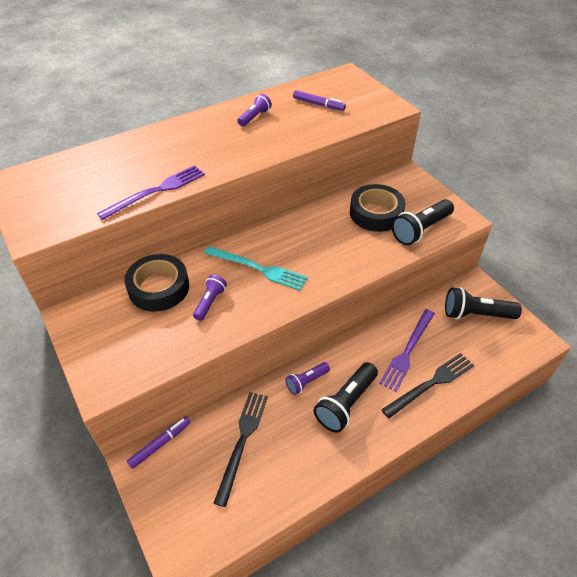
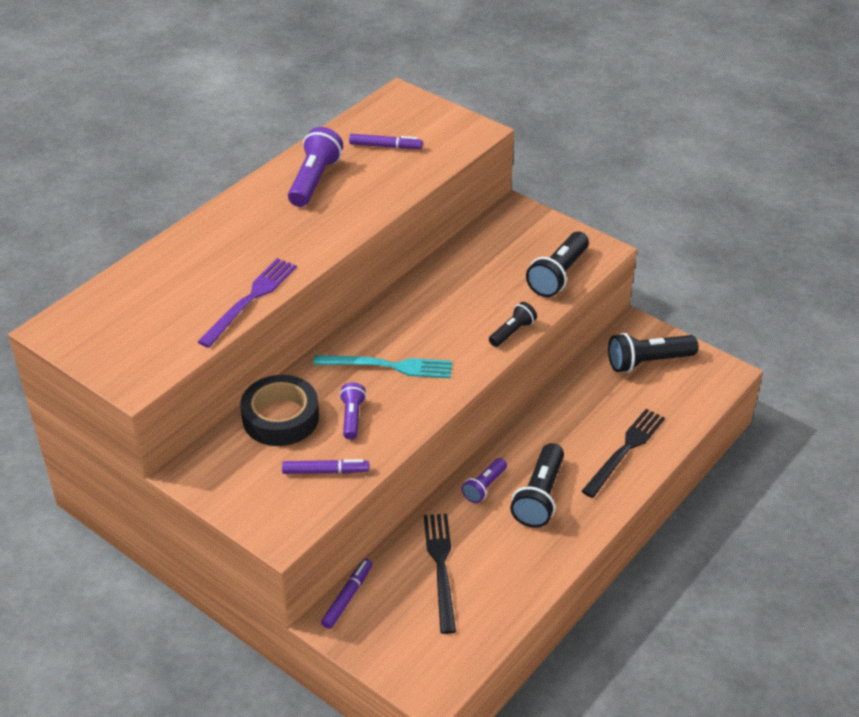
camera: 20 degrees left, 5 degrees down
purple flashlight [237,94,272,127] -> purple flashlight [288,127,343,207], size x1.68
black tape [350,184,405,232] -> none
purple fork [379,309,435,392] -> none
none -> purple marker [282,459,369,474]
none -> black flashlight [489,302,537,347]

